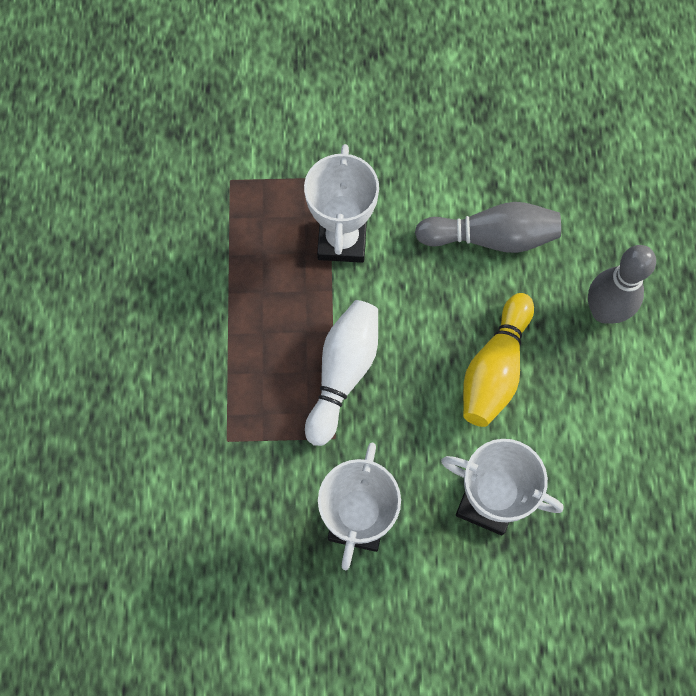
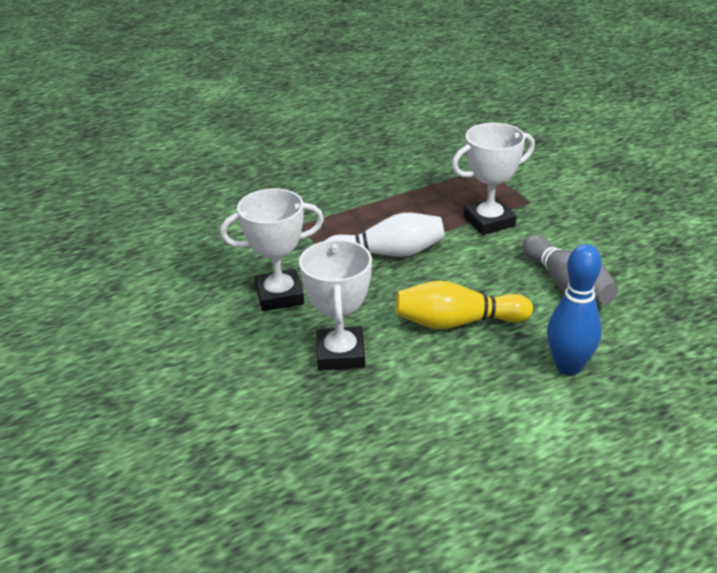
camera: 65 degrees right, 35 degrees down
grey bowling pin [588,245,656,324] -> blue bowling pin [547,244,602,375]

